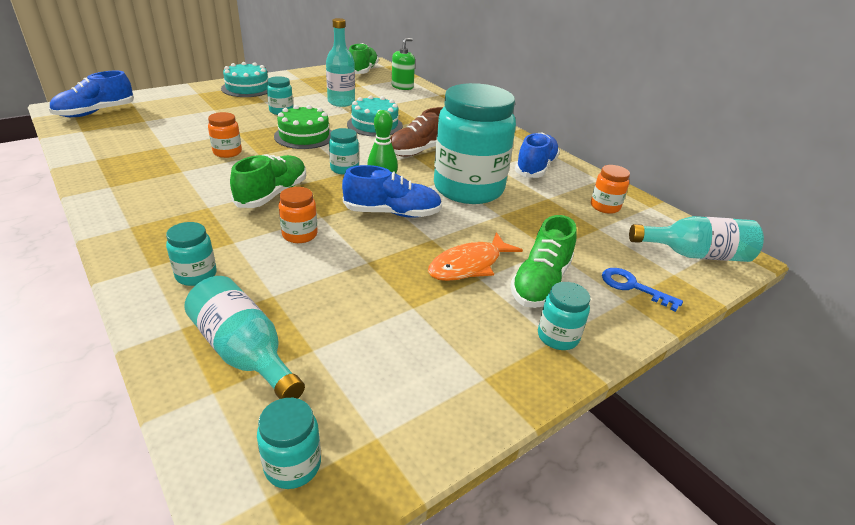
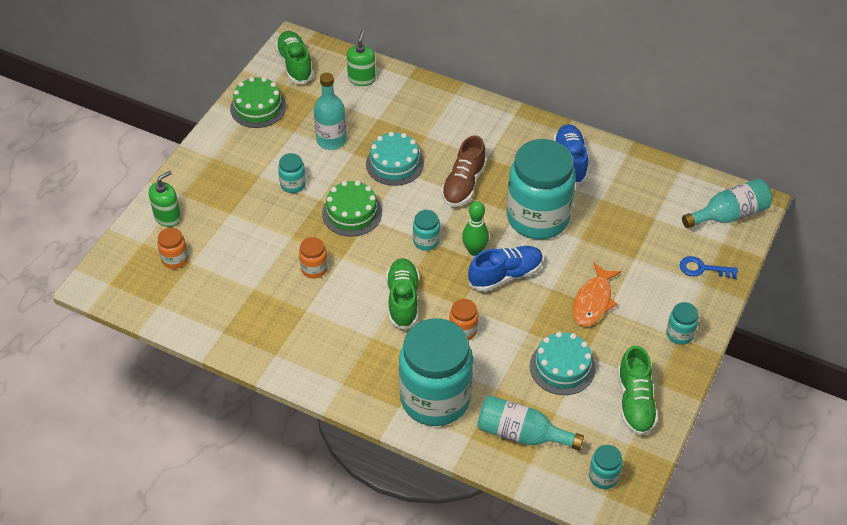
camera: 25 degrees left, 15 degrees up
blue shoe [49,71,134,117] -> none
turquoise jar [166,222,216,286] -> turquoise jar [399,318,473,426], size x2.43
turquoise cake [221,62,268,97] -> turquoise cake moved to [530,332,596,395]
green shoe [510,215,577,308] -> green shoe moved to [618,346,658,436]
orange jar [591,165,630,214] -> orange jar moved to [157,228,188,269]
none -> green soap dispenser [149,171,181,227]
none -> green cake [230,77,286,128]

